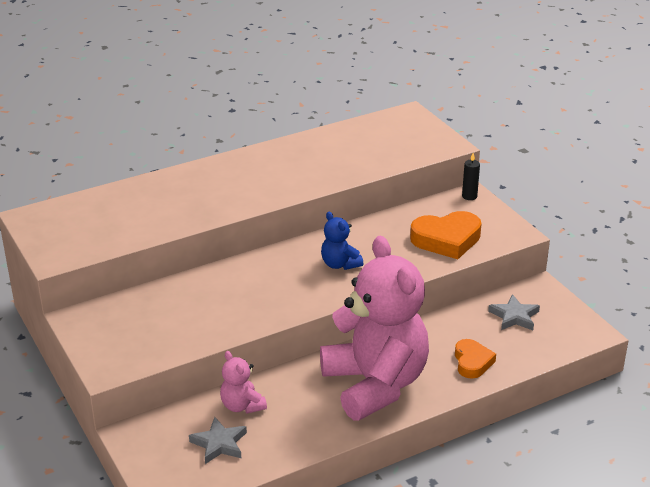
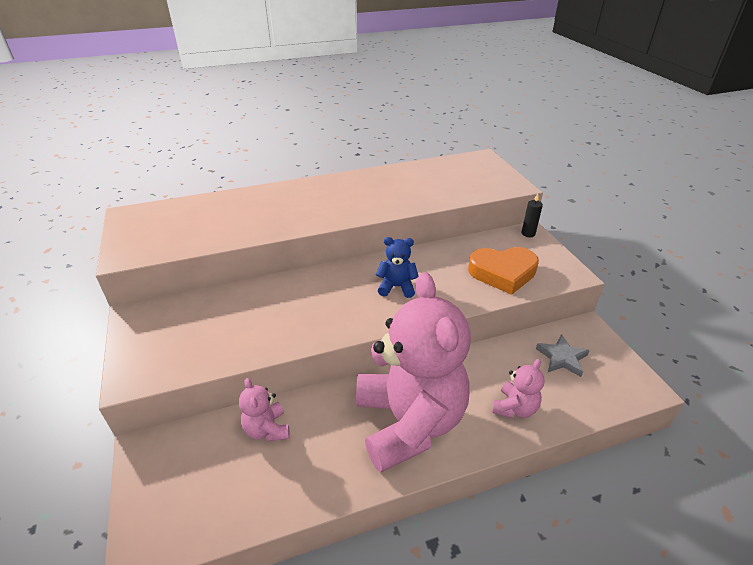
camera: 10 degrees right, 5 degrees up
grey star [189,417,247,464] -> none
blue teddy bear [321,212,363,270] -> blue teddy bear turned 120 degrees clockwise [376,237,418,298]
orange heart [455,339,496,379] -> pink teddy bear [492,359,545,418]

